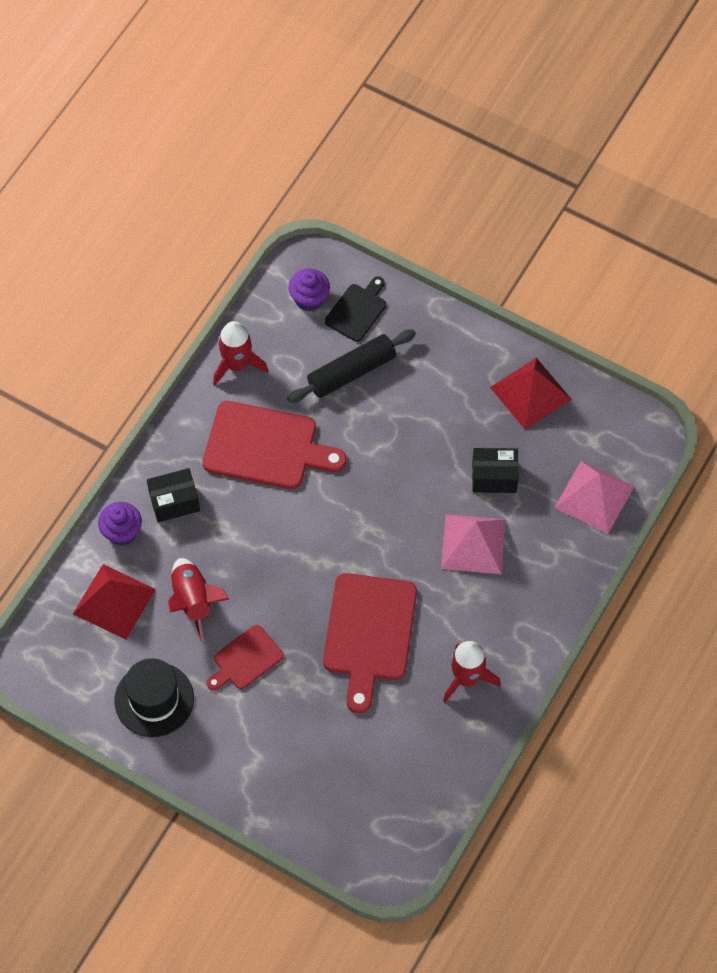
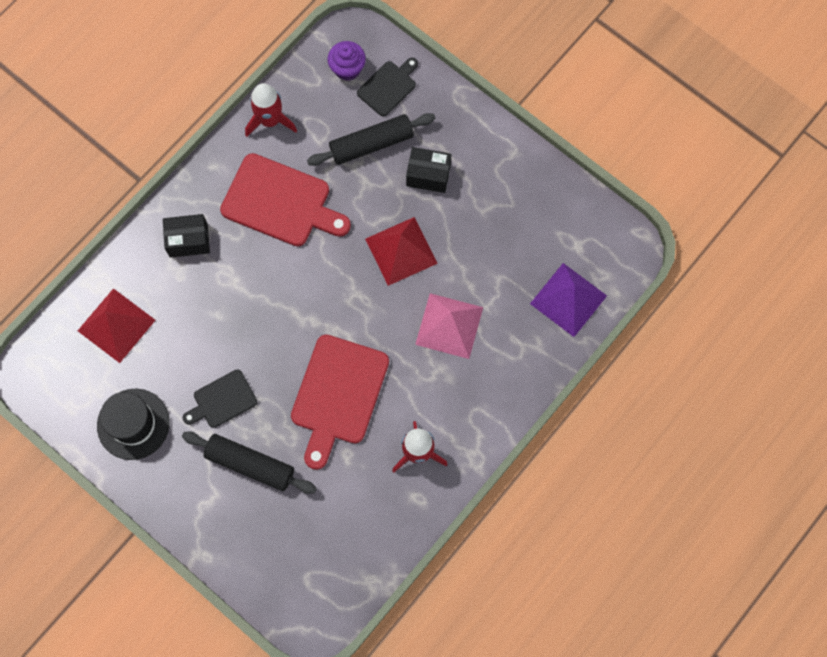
camera: 10 degrees right, 10 degrees up
purple cupcake [98,502,142,546] -> none
red rocket [168,558,229,642] -> none
red cutting board [207,625,284,691] -> black cutting board [183,370,257,428]
black box [472,448,518,493] -> black box moved to [406,147,451,193]
red pyramid [490,358,572,430] -> red pyramid moved to [365,217,438,286]
pink pyramid [554,461,634,534] -> purple pyramid [530,263,607,337]
none -> black rolling pin [182,431,317,494]

